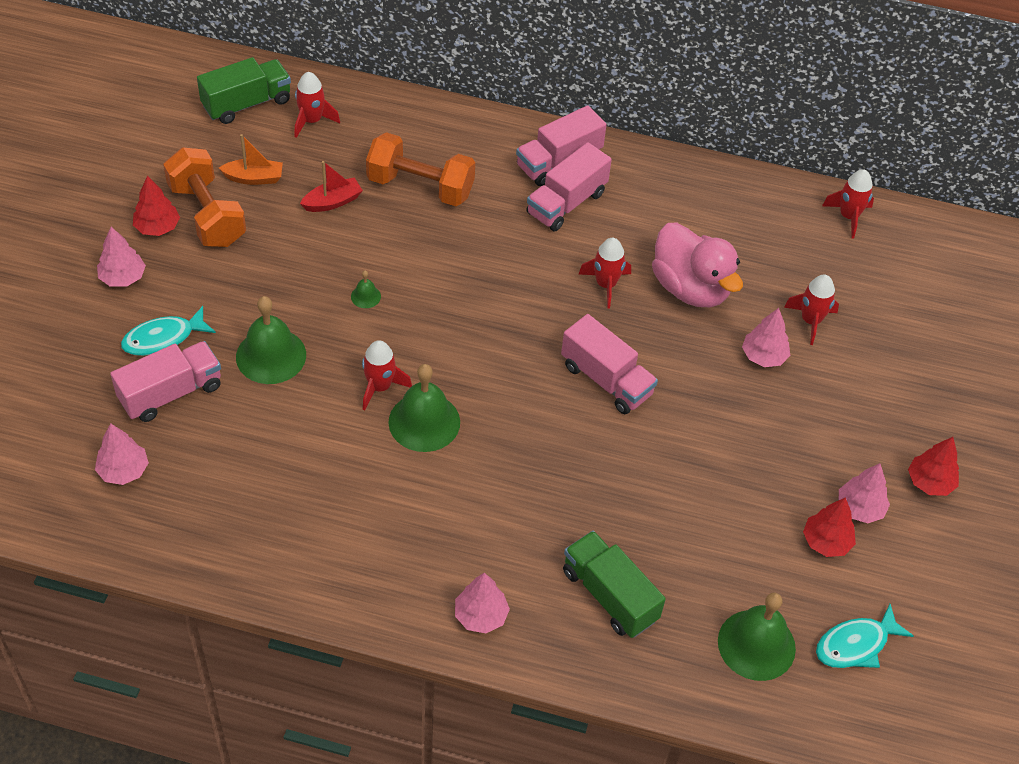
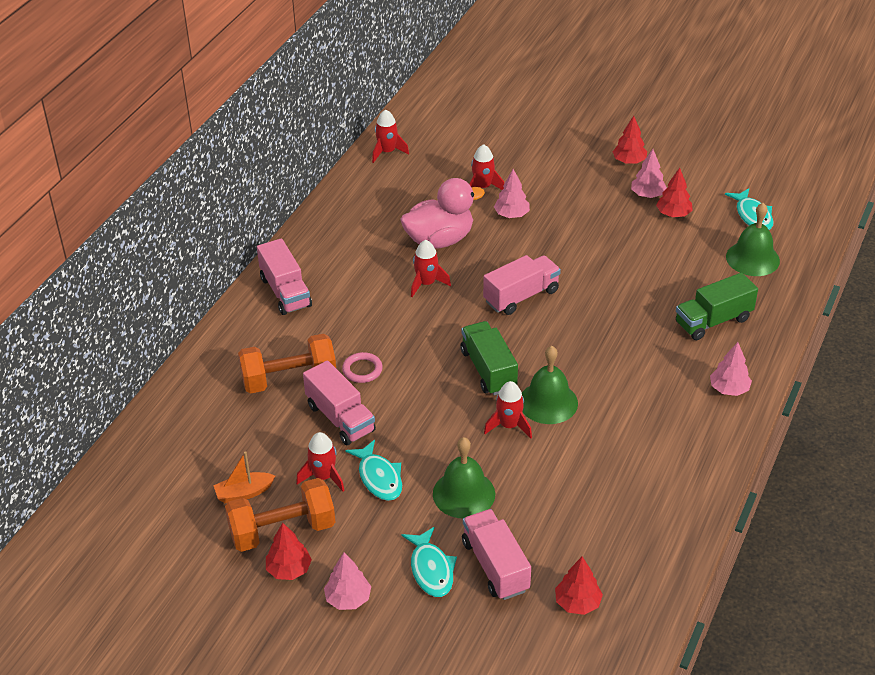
camera: 75 degrees left, 10 degrees down
pink tree [95,423,149,485] -> red tree [555,557,603,615]
green truck [197,57,291,124] -> green truck moved to [461,321,518,395]
orange boat [219,134,283,185] -> orange boat turned 120 degrees counterclockwise [213,451,275,503]
red rocket [294,72,340,138] -> red rocket moved to [296,432,345,492]
red boat [300,161,363,212] -> none
green bell [351,270,381,308] -> none
orange dumbbell [366,132,475,206] -> orange dumbbell turned 45 degrees clockwise [238,334,336,394]
pink truck [526,142,612,232] -> pink truck moved to [303,360,376,445]
none -> pink ring [342,352,383,383]
none -> turquoise fish [345,440,402,501]

